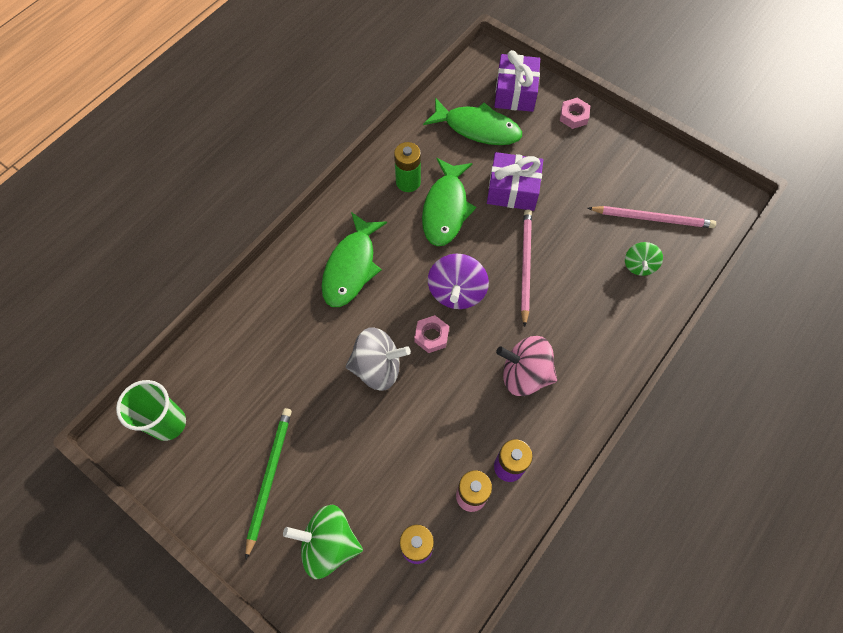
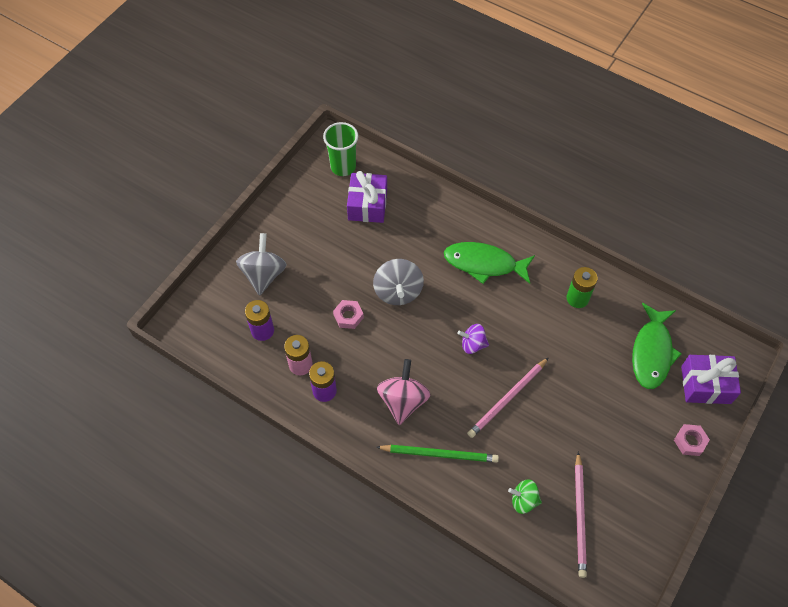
camera: 85 degrees right, 5 degrees down
green pencil [245,408,292,559] -> green pencil moved to [376,445,499,463]
green spinning top [283,505,363,579] -> grey spinning top [236,233,287,296]
pink nut [414,315,449,353] -> pink nut moved to [333,300,364,329]
green fish [422,158,476,246] -> none
purple spinning top [428,254,489,309] -> purple spinning top [457,324,489,354], size x0.61
purple gift [487,152,543,211] -> purple gift moved to [347,171,387,223]
pink pencil [521,209,532,327] -> pink pencil turned 135 degrees clockwise [467,357,549,438]

